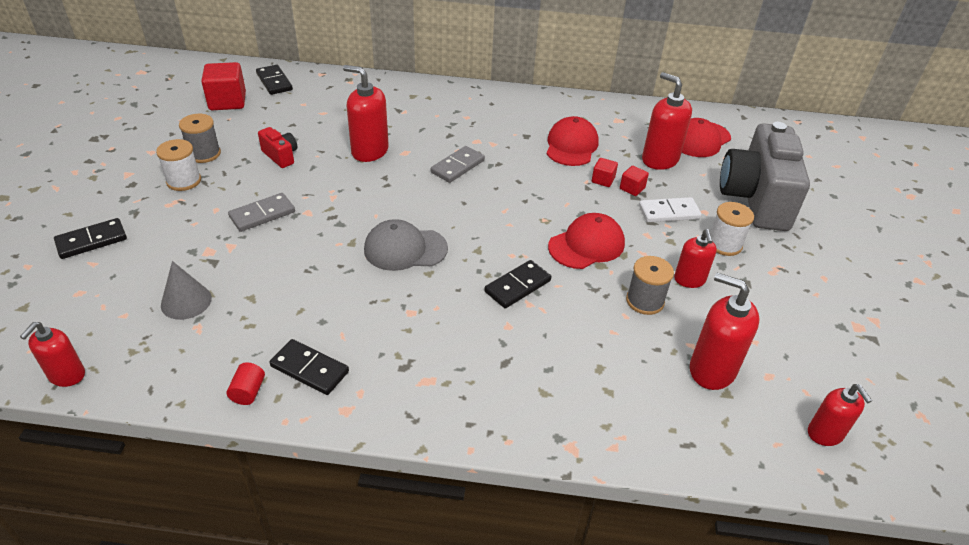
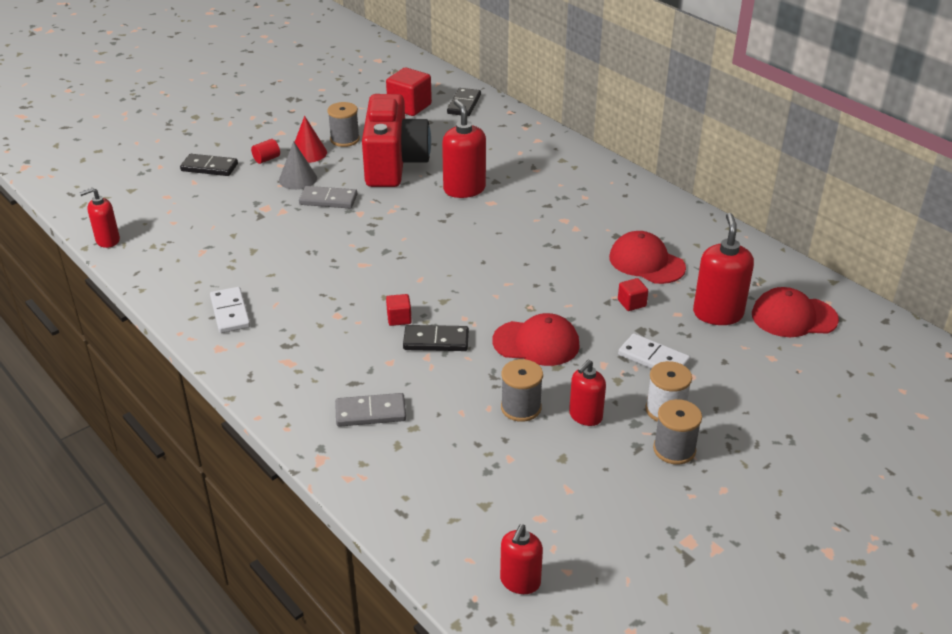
camera: 45 degrees right, 5 degrees down
white spool [156,139,201,191] -> red cone [295,116,327,163]
grey cone [161,261,212,320] -> grey cone moved to [279,141,317,190]
red cylinder [226,362,265,405] -> red cylinder moved to [251,139,280,164]
red camera [258,127,297,168] -> red camera [362,94,431,187], size x2.38
black domino [270,339,349,395] -> white domino [210,287,250,333]
grey cap [364,219,448,271] -> none
grey domino [431,146,485,183] -> grey domino moved to [335,393,406,427]
red cap [547,116,598,166] -> red cap turned 105 degrees counterclockwise [609,231,686,284]
red cube [620,166,649,196] -> red cube moved to [386,294,412,326]
red soap dispenser [690,273,760,390] -> none
grey camera [720,122,810,231] -> none
none -> grey spool [653,399,702,465]

